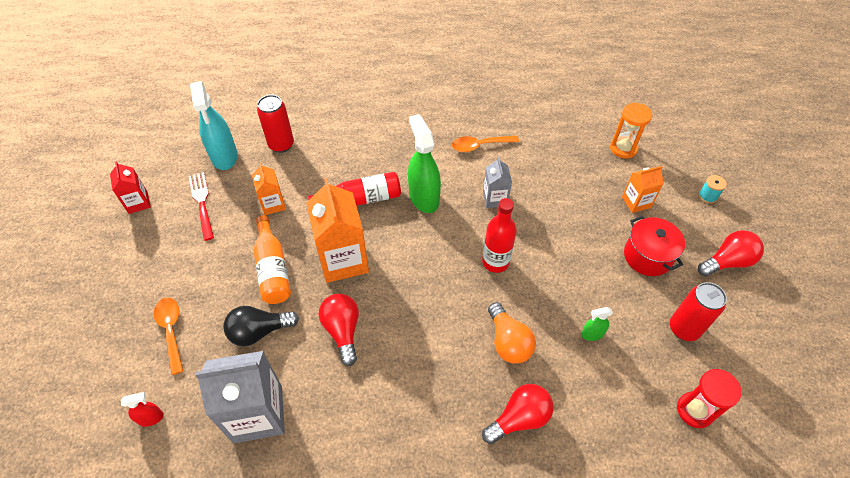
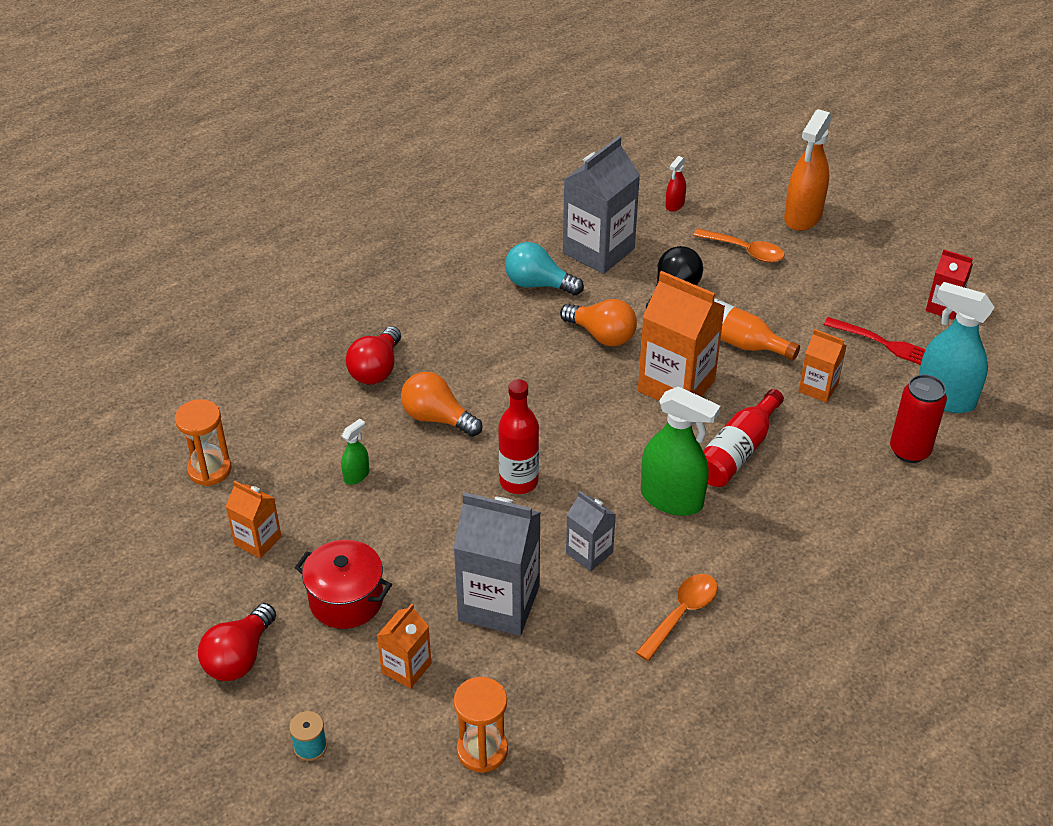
camera: 140 degrees right, 10 degrees down
red light bulb [319,294,359,366] -> orange light bulb [560,299,637,347]
red can [670,282,727,341] -> orange carton [226,481,281,558]
red hourglass [677,369,742,428] -> orange hourglass [175,399,231,486]
none -> grey carton [453,492,541,636]
none -> turquoise light bulb [505,242,584,295]
none -> orange spray bottle [784,109,832,231]

